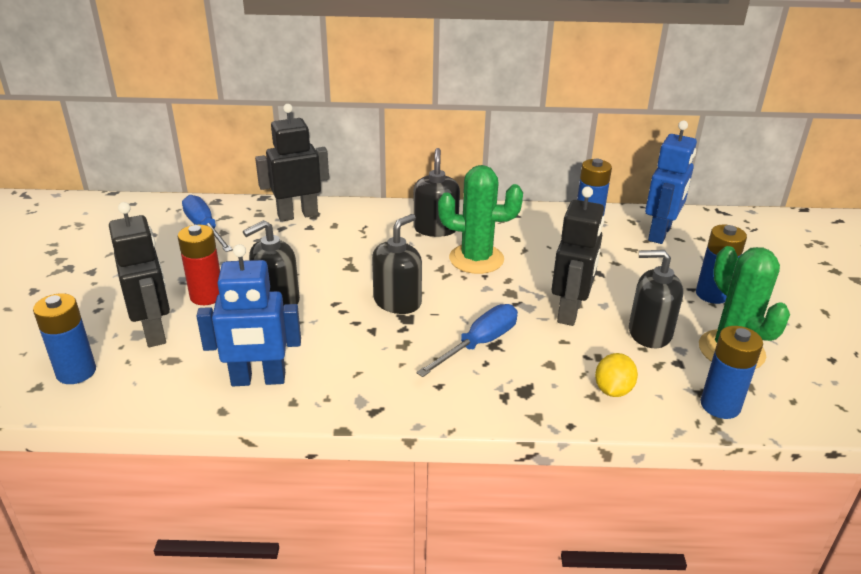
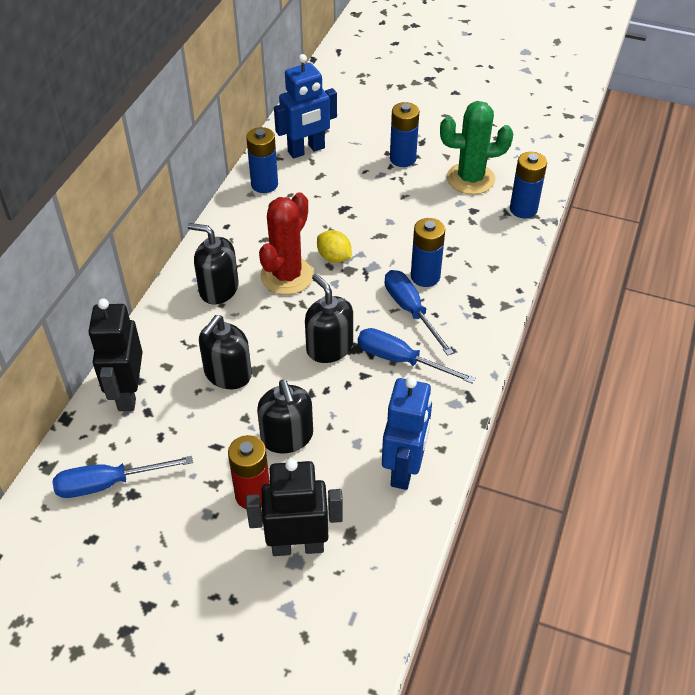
camera: 70 degrees left, 15 degrees up
blue battery [33,293,96,384] -> blue battery moved to [411,218,445,287]
green cactus [438,165,523,274] -> red cactus [259,192,314,295]
black robot [551,186,605,326] -> none
yellow lemon [595,353,638,397] -> yellow lemon moved to [317,230,352,263]
black soap dispenser [629,250,683,348] -> black soap dispenser moved to [199,315,252,389]
blue robot [645,121,697,244] -> blue robot turned 105 degrees clockwise [274,54,337,158]
none -> blue screwdriver [358,328,475,384]

